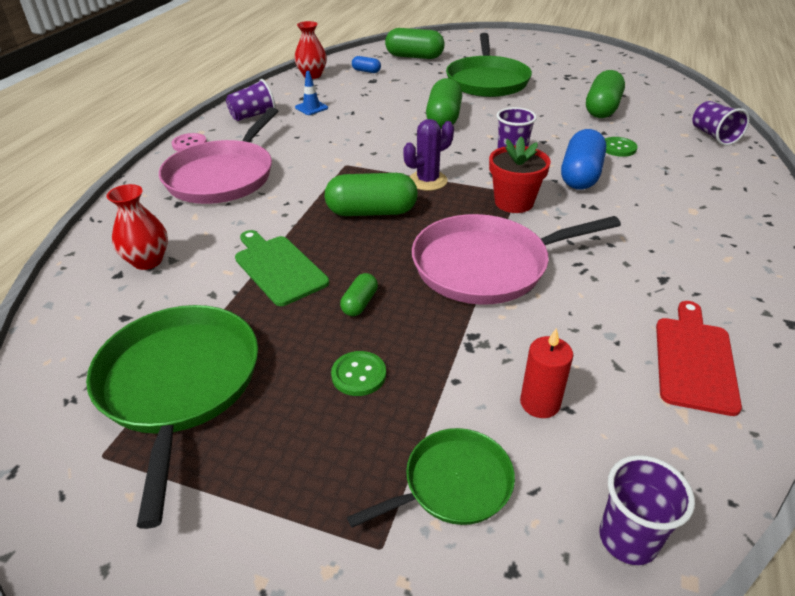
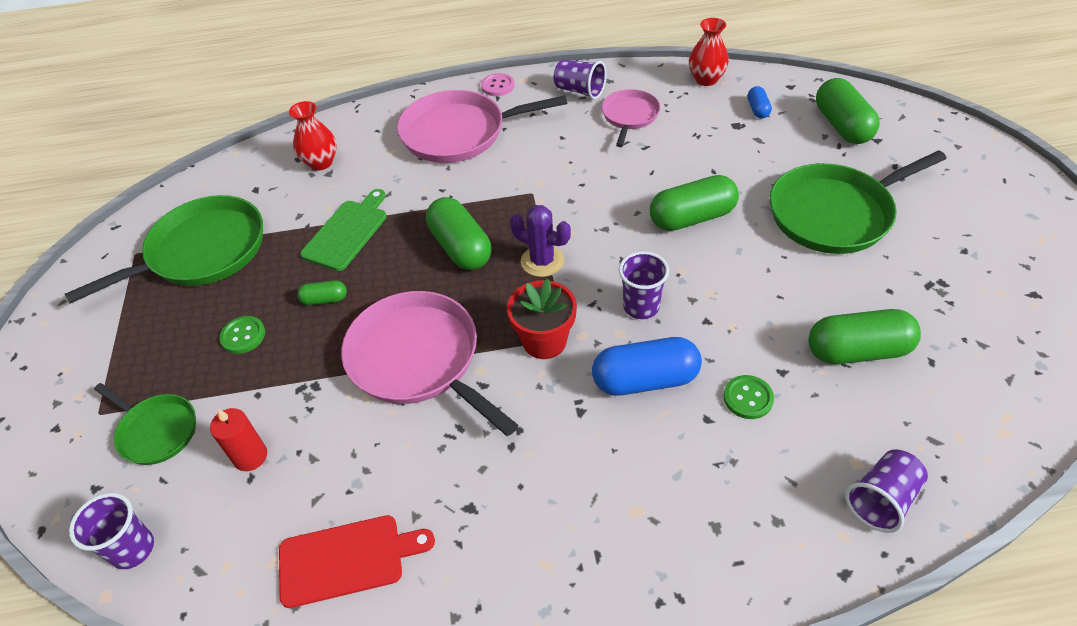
camera: 65 degrees right, 10 degrees up
blue traffic cone [295,71,328,115] -> pink pan [602,89,660,147]

